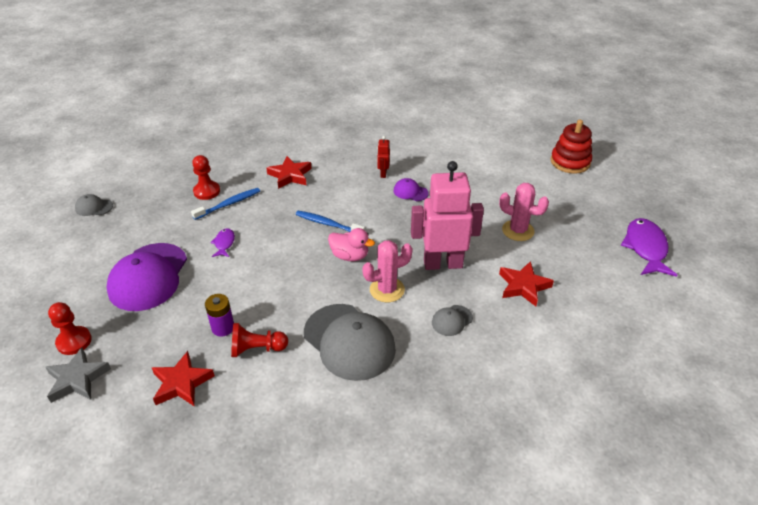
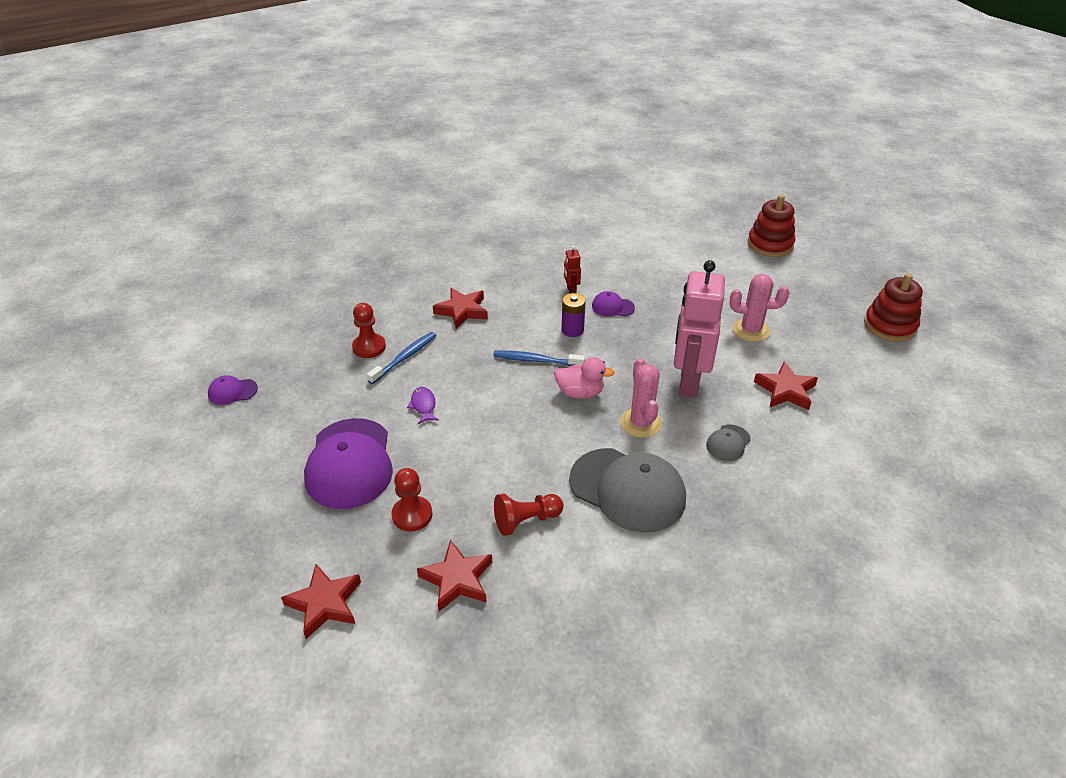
camera: 15 degrees left, 0 degrees up
grey star [45,347,111,403] -> red star [281,564,361,639]
red pawn [48,302,92,355] -> red pawn moved to [392,468,432,532]
grey cap [75,194,113,216] -> purple cap [208,375,258,405]
purple battery [205,294,234,337] -> purple battery moved to [562,293,586,337]
pink cactus [362,240,413,302] -> pink cactus turned 60 degrees counterclockwise [620,358,662,438]
pink robot [411,161,484,270] -> pink robot turned 60 degrees counterclockwise [674,260,725,398]
purple fish [621,218,677,277] -> red stacking toy [864,273,923,342]

